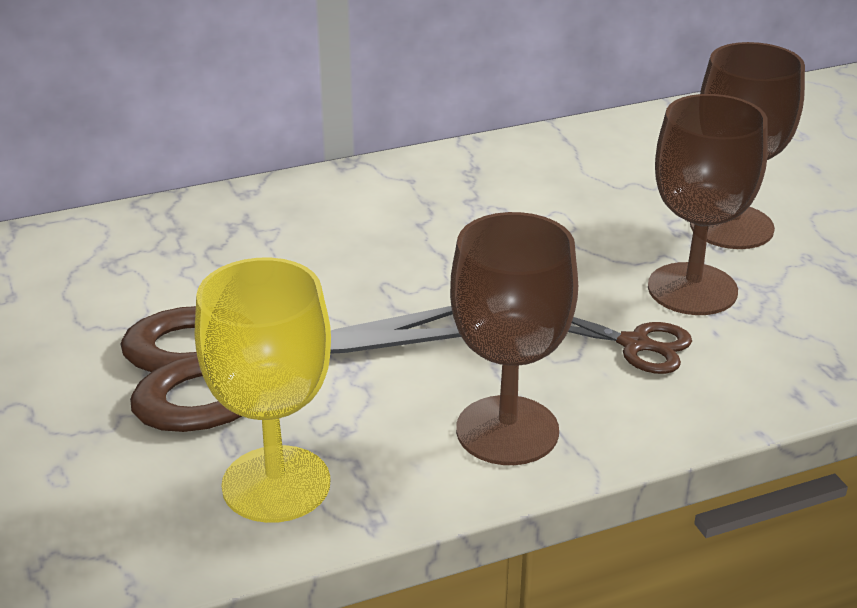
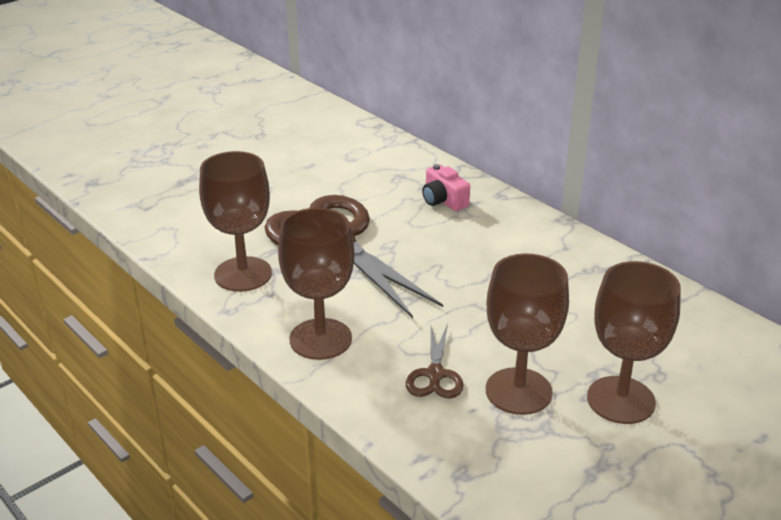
camera: 70 degrees right, 0 degrees up
yellow goblet [195,258,331,523] -> brown goblet [199,151,272,292]
none -> pink camera [422,164,470,211]

